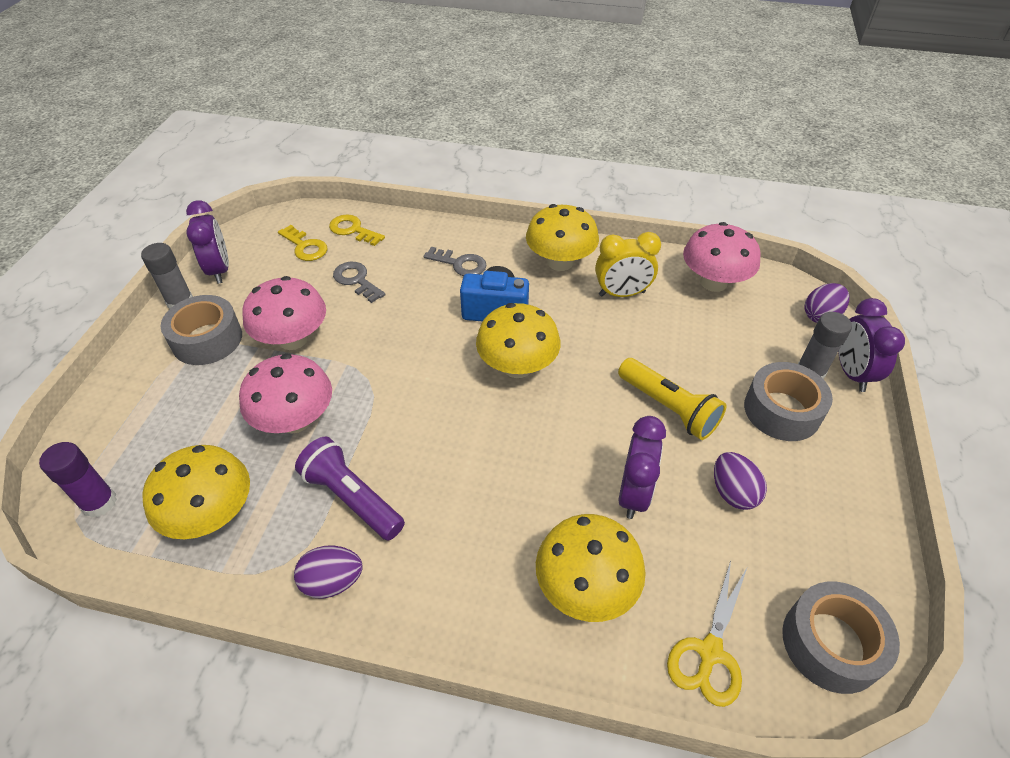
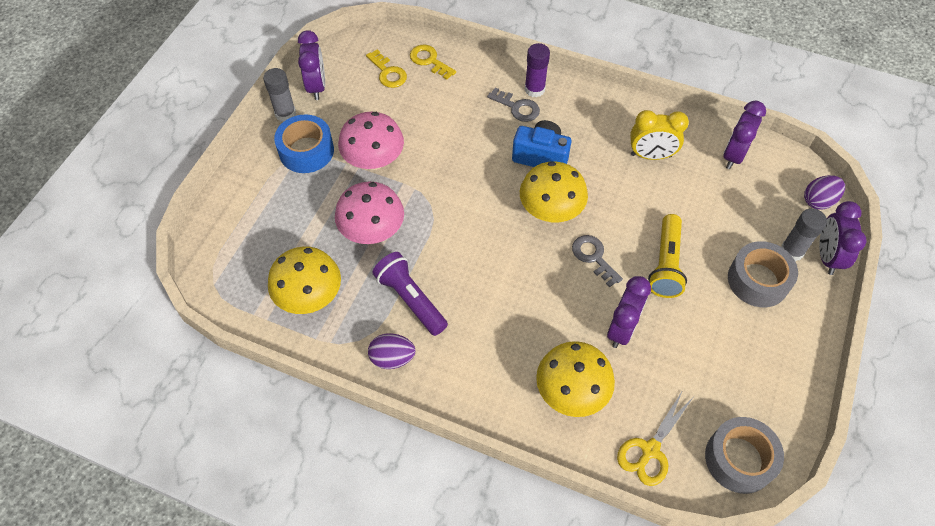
camera: 10 degrees right, 10 degrees up
purple glue stick [39,442,117,518] -> purple glue stick moved to [525,43,550,97]
grey tape [161,295,242,365] -> blue tape [274,115,334,173]
grey key [333,262,386,303] -> grey key moved to [572,235,623,287]
yellow mushroom [526,204,599,271] -> none
yellow flashlight [618,358,727,440] -> yellow flashlight turned 45 degrees clockwise [648,214,687,298]
pink mushroom [683,222,761,292] -> purple clock [723,100,766,169]
purple egg [714,452,767,510] -> none

